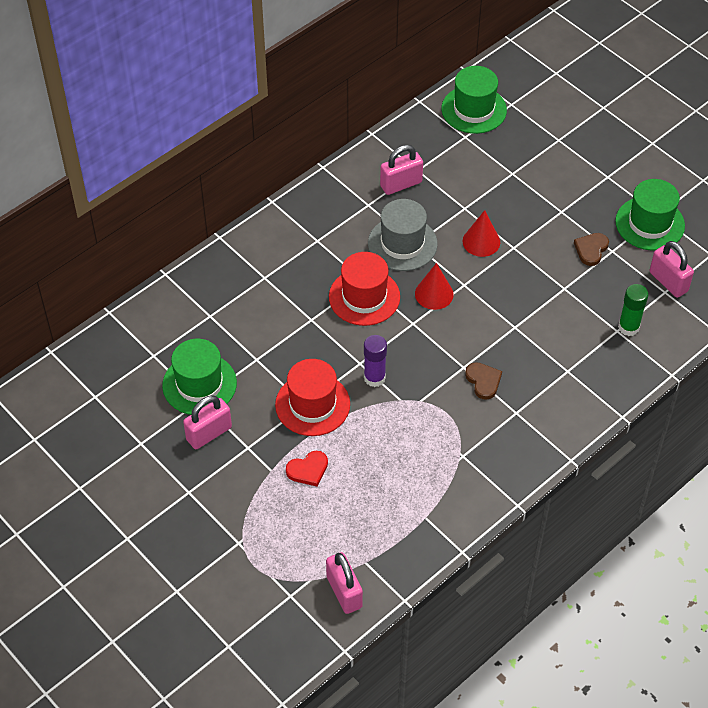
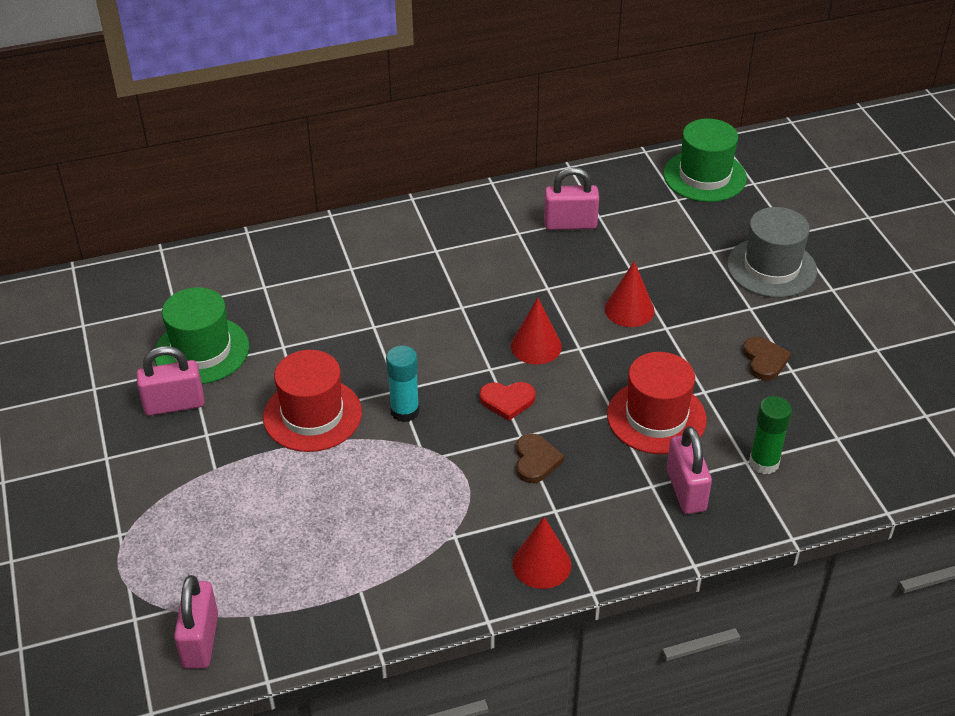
camera: 25 degrees right, 10 degrees down
red heart [286,451,328,486] -> red heart moved to [479,382,536,421]
red hat [329,252,400,326] -> red hat moved to [607,352,707,454]
purple glue stick [364,335,387,387] -> turquoise glue stick [386,346,419,422]
grey hat [368,199,438,271] -> grey hat moved to [727,207,817,298]
brown heart [574,233,609,266] -> brown heart turned 120 degrees clockwise [743,337,791,381]
green hat [615,179,685,250] -> none
pink padlock [650,241,694,298] -> pink padlock moved to [667,426,712,514]
none -> red cone [512,517,572,589]

